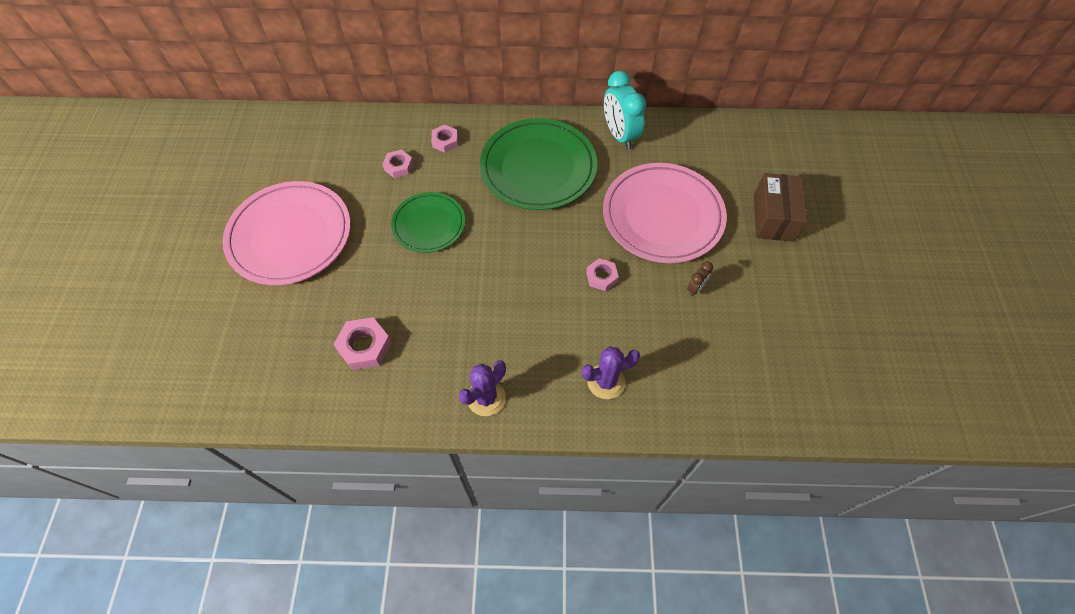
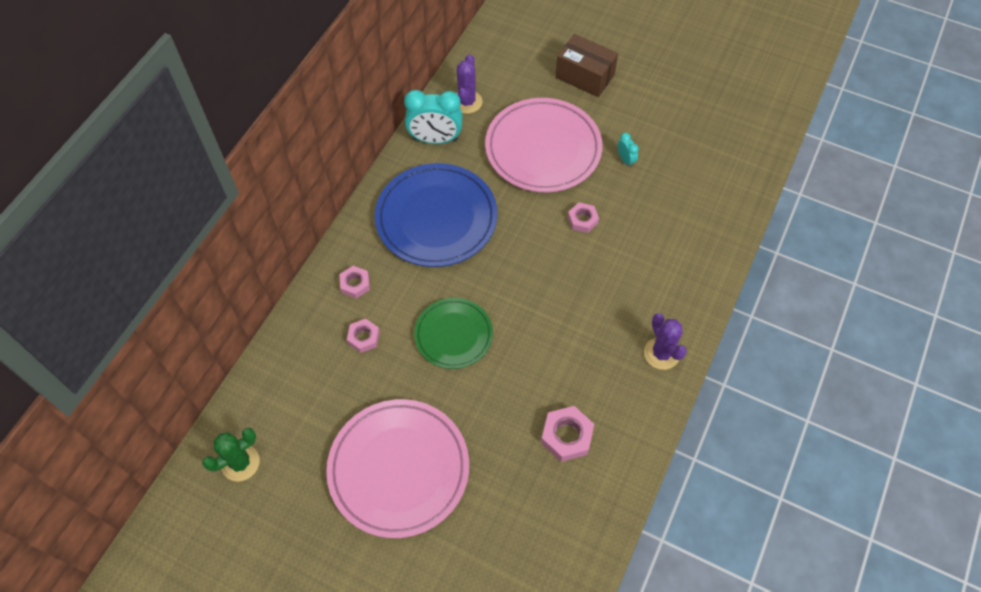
camera: 65 degrees left, 0 degrees up
green plate [480,118,597,210] -> blue plate [375,163,497,267]
purple cactus [581,347,640,399] -> purple cactus moved to [457,54,482,114]
brown clock [687,261,713,296] -> turquoise clock [617,133,639,167]
none -> green cactus [202,428,260,481]

